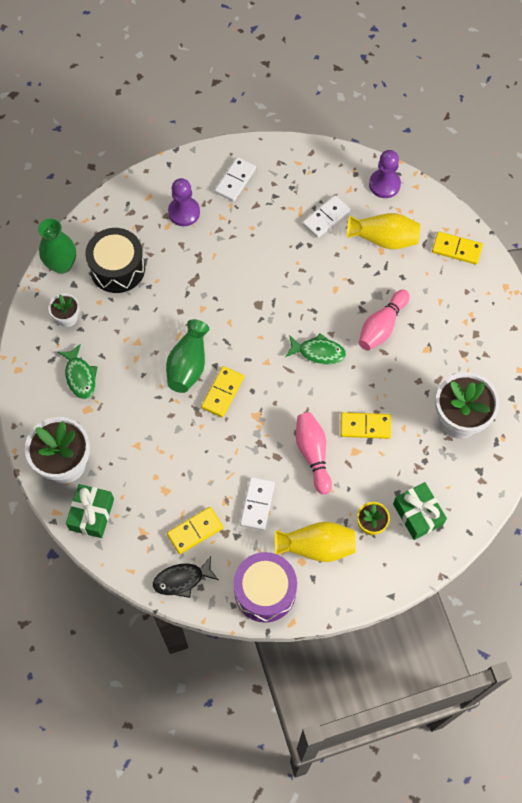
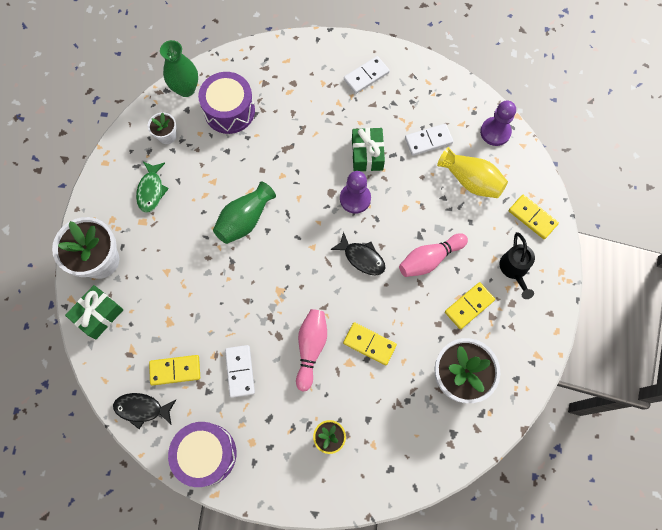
camera: 25 degrees right, 5 degrees up
black drum [85,228,145,293] -> purple drum [198,72,255,134]
purple pawn [168,178,200,226] -> purple pawn moved to [340,171,371,214]
yellow domino [201,366,244,417] -> yellow domino moved to [445,282,495,329]
white domino [240,477,275,530] -> white domino turned 45 degrees counterclockwise [225,345,255,398]
yellow vase [275,522,356,562] -> none
green fish [285,333,346,364] -> black fish [330,232,385,275]
green gift [393,482,447,540] -> green gift moved to [352,128,385,171]
none -> black watering can [500,232,535,299]

